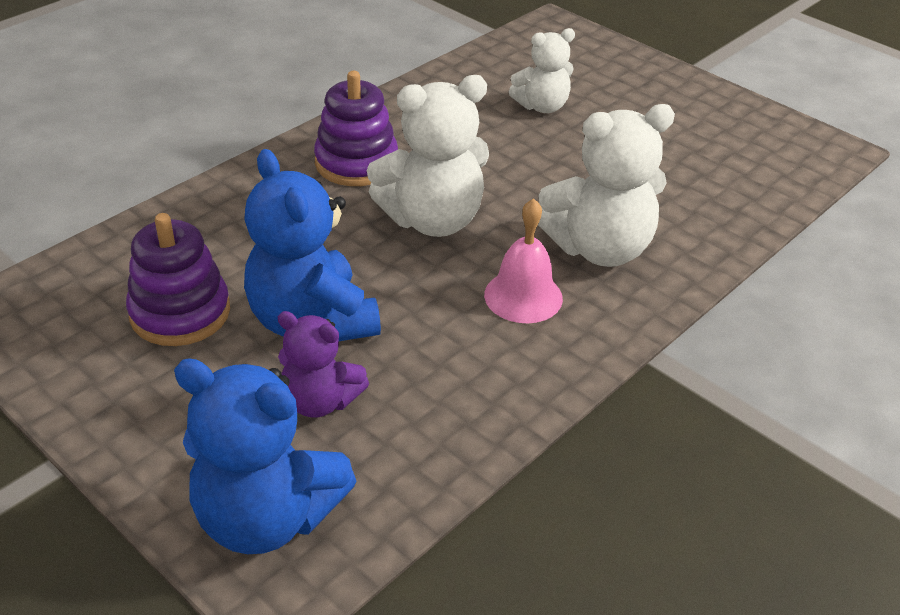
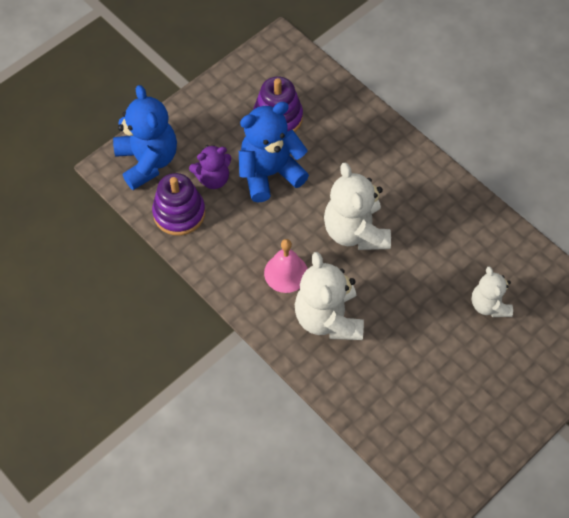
camera: 95 degrees right, 20 degrees up
blue teddy bear [174,358,357,554] -> blue teddy bear turned 135 degrees clockwise [113,85,177,190]
purple teddy bear [278,311,369,418] -> purple teddy bear turned 135 degrees counterclockwise [189,145,232,189]
purple stacking toy [314,71,398,186] -> purple stacking toy moved to [152,173,205,236]

